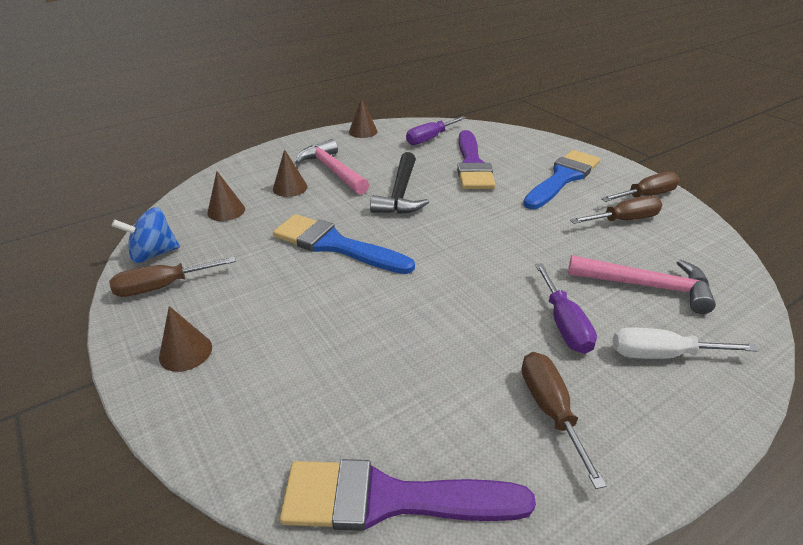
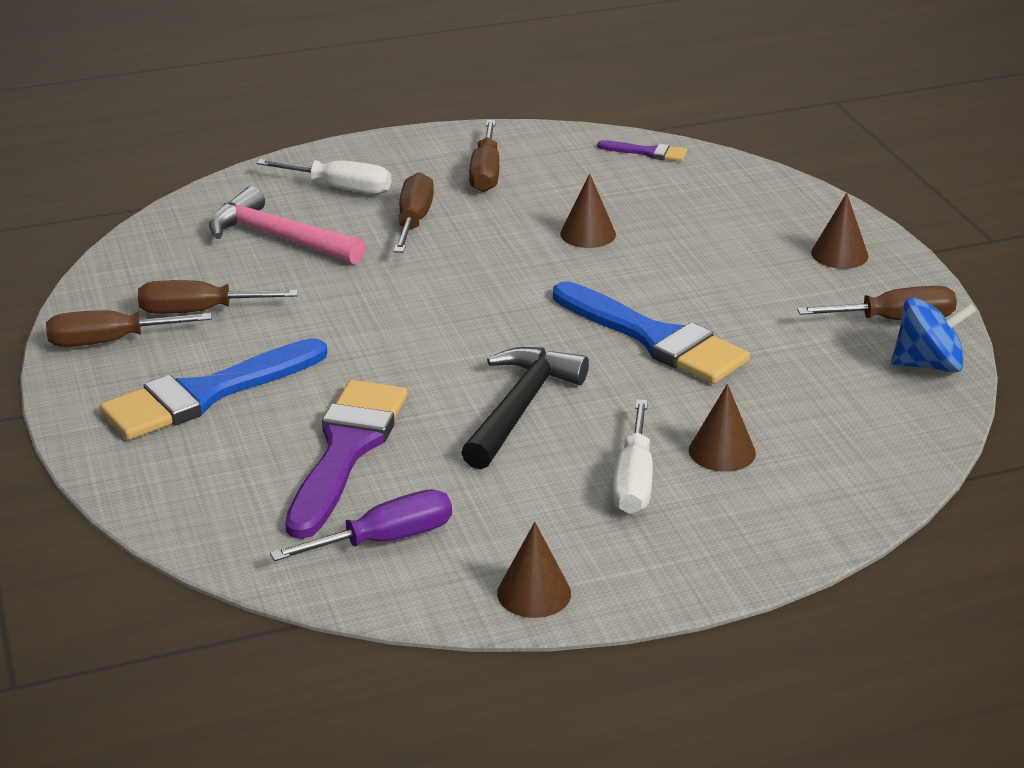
camera: 165 degrees left, 5 degrees down
brown cone [207,171,245,221] -> brown cone moved to [560,173,616,248]
purple brush [280,459,536,531] -> purple brush [597,140,687,162], size x0.46
pink hammer [295,139,369,195] -> white screwdriver [613,399,653,514]
purple screwdriver [535,263,597,354] -> brown screwdriver [394,172,434,253]

